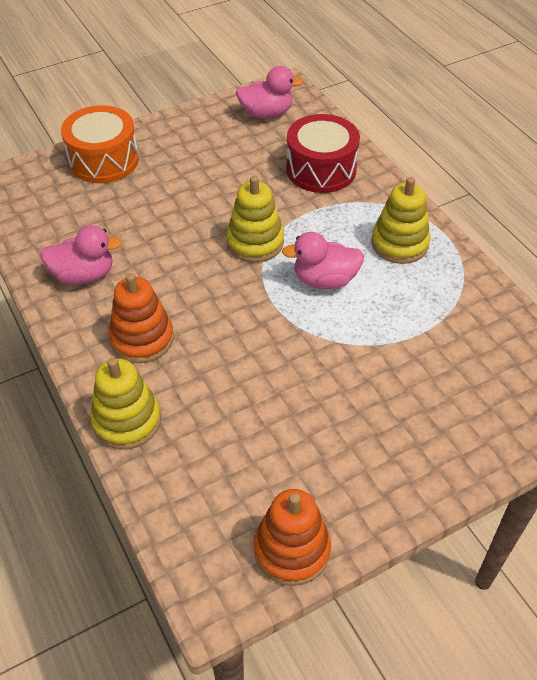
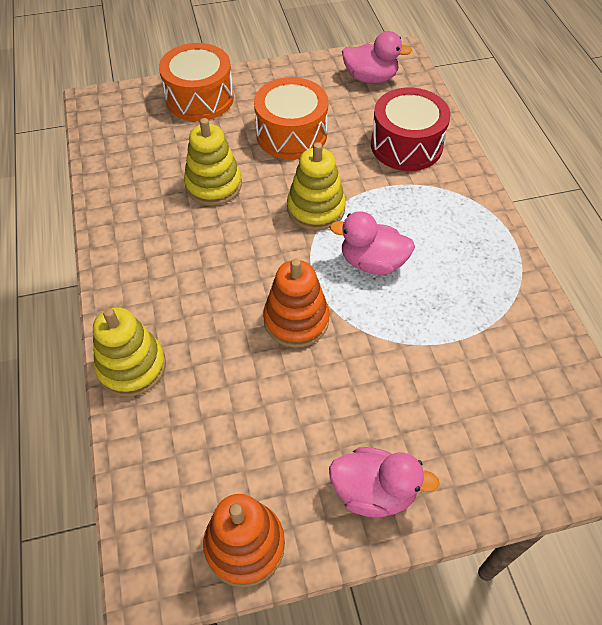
camera: 15 degrees right, 5 degrees up
pink duck [40,225,122,284] -> pink duck moved to [329,447,440,518]
orange stacking toy [109,273,174,363] -> orange stacking toy moved to [263,259,329,348]
yellow stacking toy [371,177,430,264] -> yellow stacking toy moved to [184,118,242,206]
none -> orange drum [254,77,329,160]

